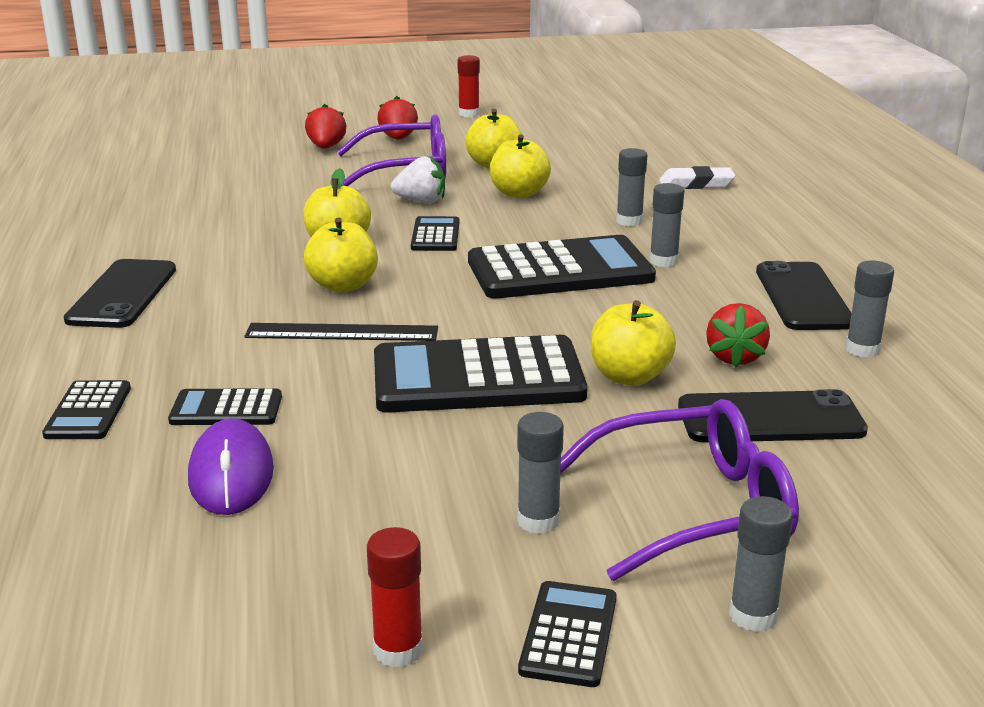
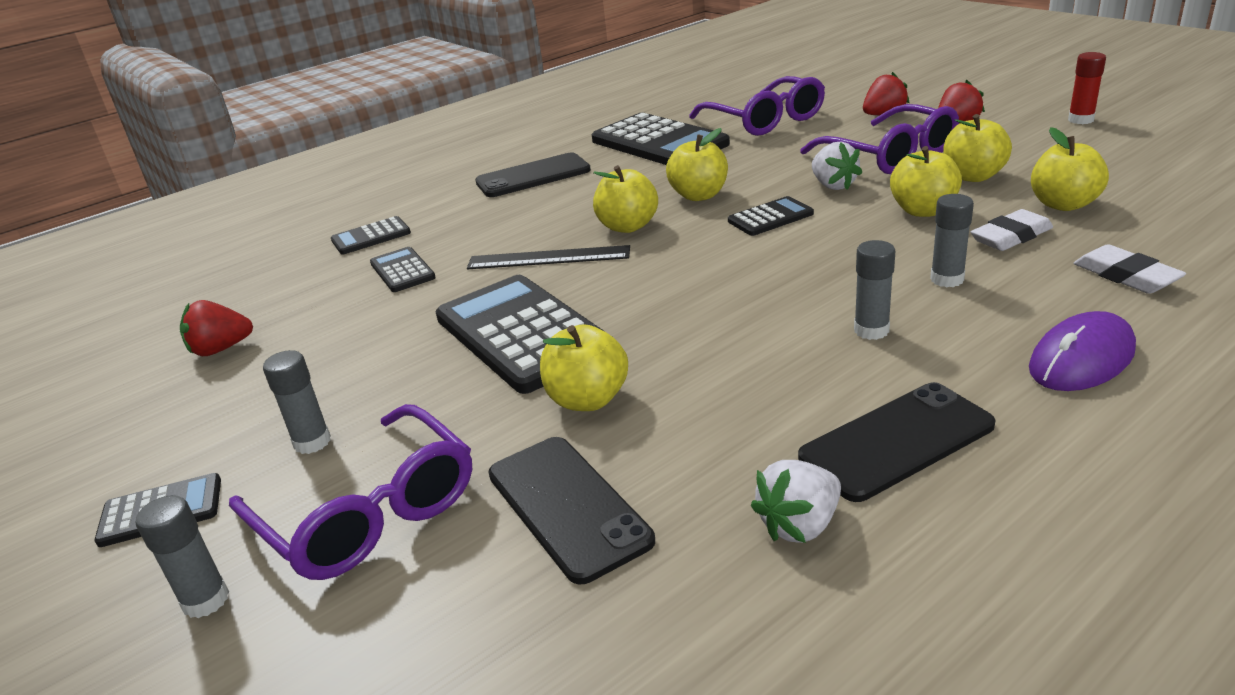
camera: 65 degrees right, 5 degrees up
purple mouse [188,419,274,515] -> purple mouse moved to [1029,311,1136,391]
black ruler [244,323,438,341] -> black ruler turned 60 degrees counterclockwise [467,245,630,269]
red glue stick [367,527,423,668] -> none
black calculator [468,235,656,298] -> black calculator moved to [592,113,730,165]
red strawberry [706,303,770,368] -> red strawberry moved to [180,300,253,356]
grey glue stick [845,261,894,358] -> white strawberry [751,460,841,543]
none -> purple glasses [689,76,825,136]
none -> white eraser [971,209,1053,251]
none -> yellow apple [1031,127,1109,211]

